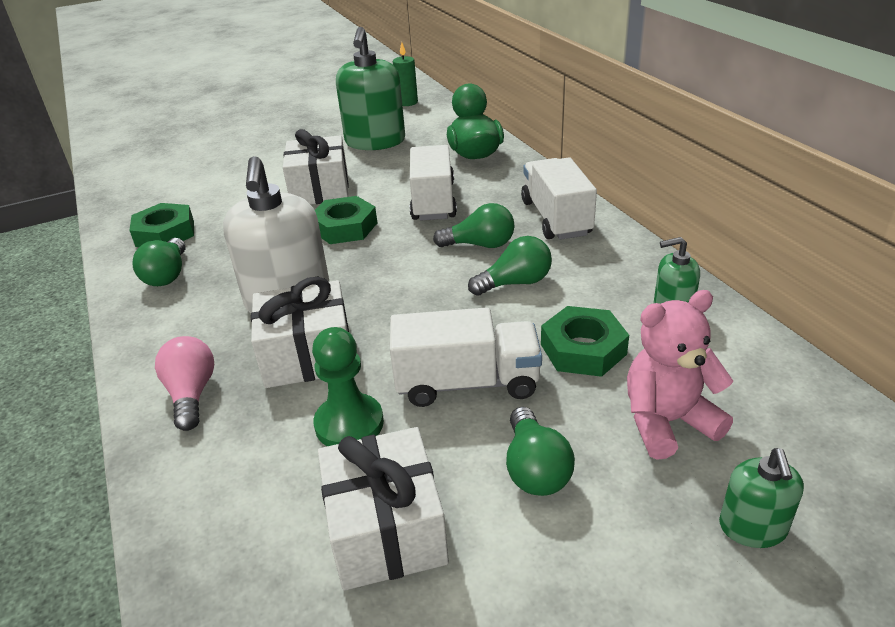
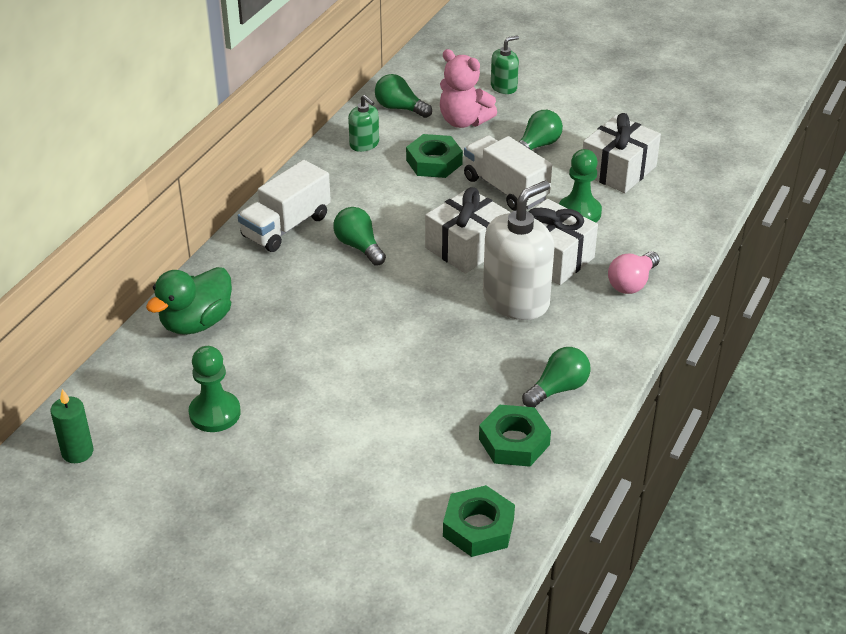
camera: 130 degrees left, 5 degrees up
white gift [283,129,349,205] -> white gift moved to [425,187,510,274]
green nut [315,196,377,244] -> green nut moved to [443,485,515,557]
green soap dispenser [336,27,405,150] -> green pawn [189,346,241,432]
white truck [410,145,457,220] -> none
green light bulb [468,236,552,296] -> green light bulb moved to [375,74,432,118]

